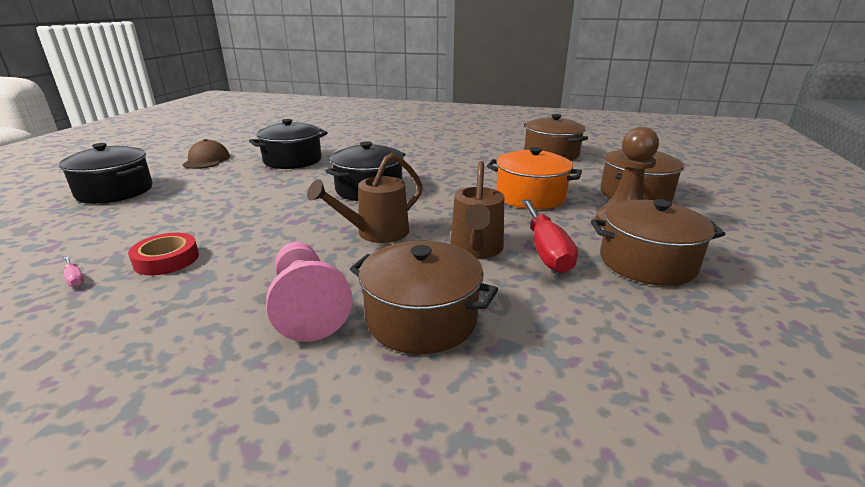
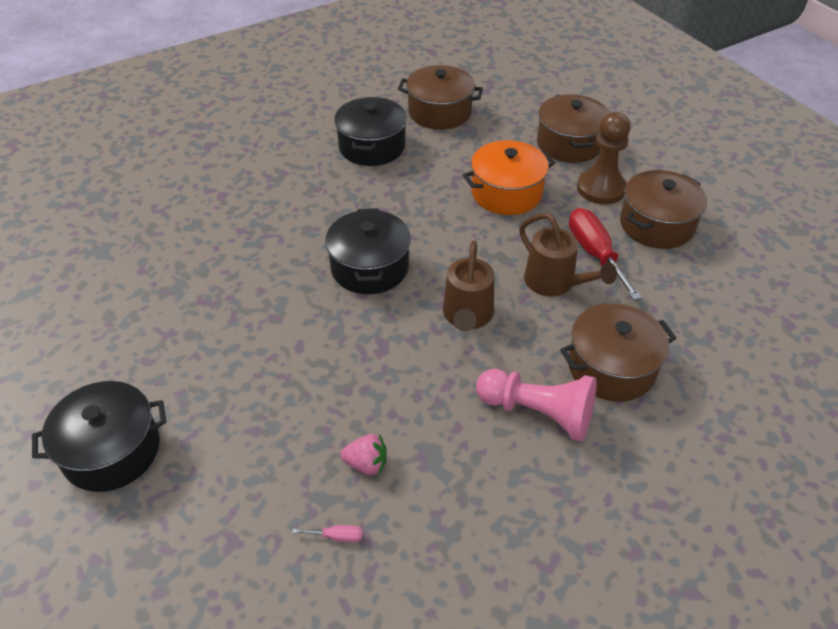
camera: 45 degrees left, 20 degrees up
red tape [128,233,199,276] -> pink strawberry [340,434,387,475]
brown cap [182,139,230,169] -> none
black pot [249,119,328,169] -> black pot moved to [334,97,407,166]
red screwdriver [522,200,578,273] -> red screwdriver turned 150 degrees counterclockwise [569,208,642,300]

